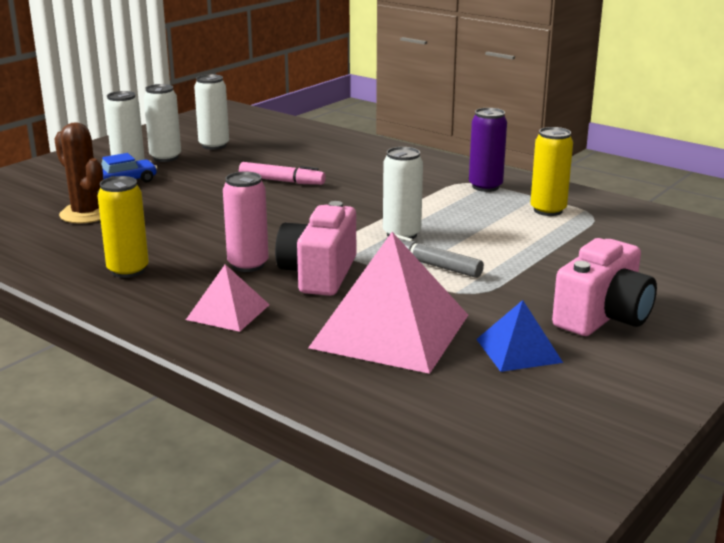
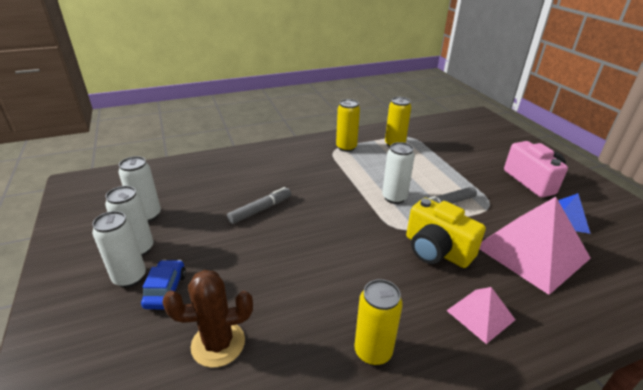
camera: 60 degrees left, 10 degrees up
pink can [223,171,269,272] -> none
pink marker [239,162,326,185] -> grey marker [227,187,291,224]
pink camera [275,201,356,296] -> yellow camera [406,198,486,268]
purple can [469,108,507,192] -> yellow can [336,99,360,152]

